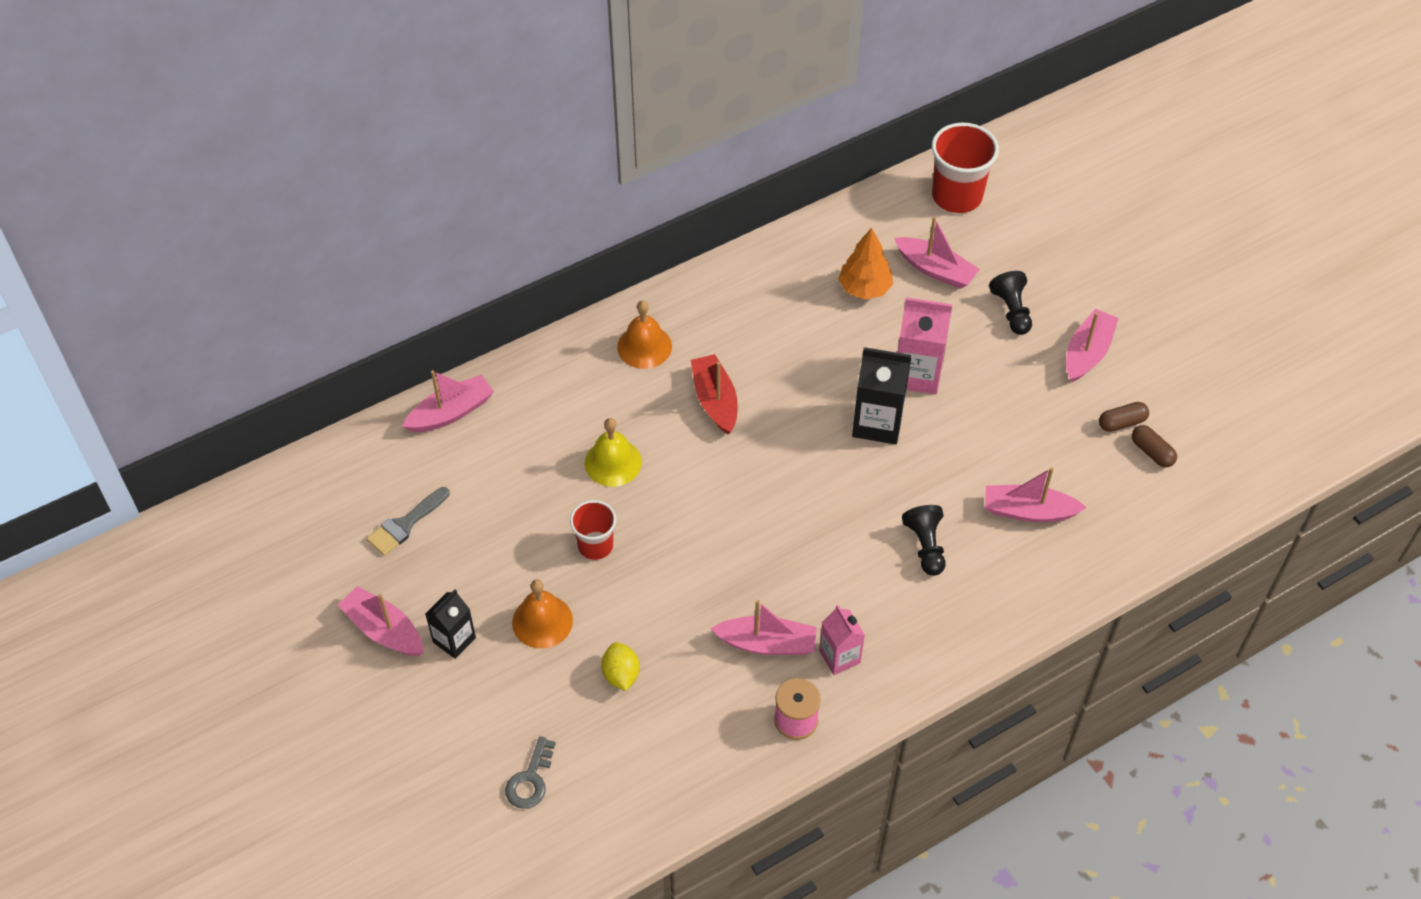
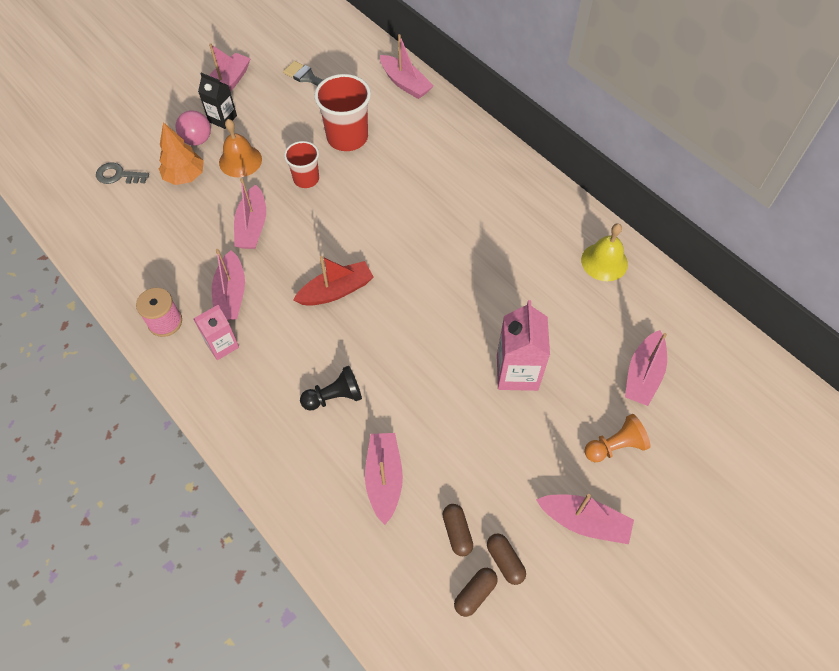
camera: 80 degrees right, 5 degrees up
yellow bell [585,418,642,487] -> yellow bell moved to [581,223,628,281]
yellow lemon [601,642,640,691] -> none
orange bell [617,300,672,369] -> none
red boat [691,354,738,434] -> red boat moved to [293,256,374,306]
orange tree [838,228,893,300] -> orange tree moved to [159,122,204,185]
black carton [852,347,911,444] -> none
red cup [932,123,999,213] -> red cup moved to [314,74,371,151]
black pawn [989,271,1032,335] -> orange pawn [585,414,650,462]
none -> pink ball [175,110,211,146]
none -> pink boat [234,178,266,249]
none -> brown capsule [442,504,473,556]

